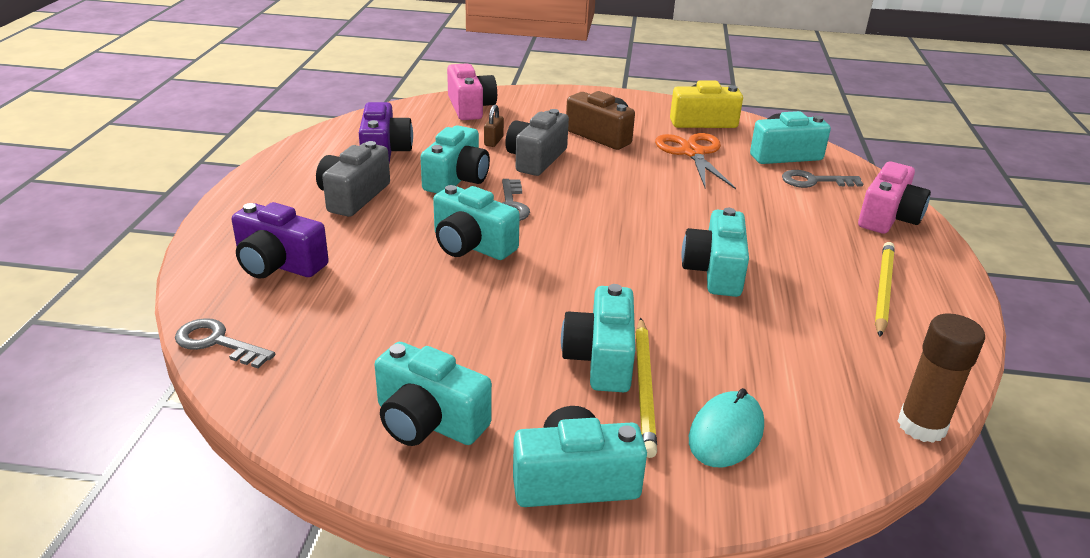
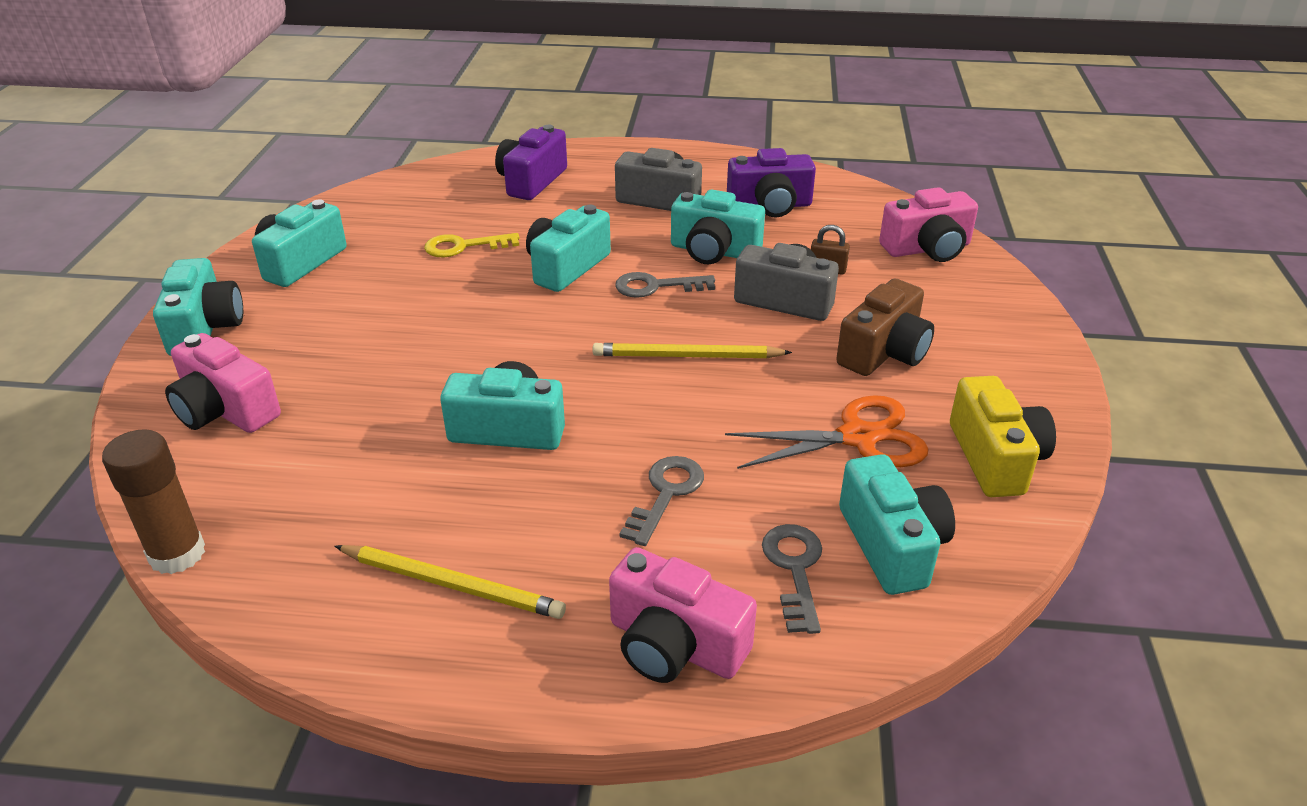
camera: 90 degrees right, 5 degrees up
grey key [175,318,275,368] -> grey key moved to [620,456,704,546]
turquoise camera [561,284,635,392] -> none
yellow pencil [636,318,657,458] -> yellow pencil moved to [593,343,792,358]
turquoise mouse [689,388,764,467] -> pink camera [165,333,281,433]
none -> yellow key [424,233,520,258]

